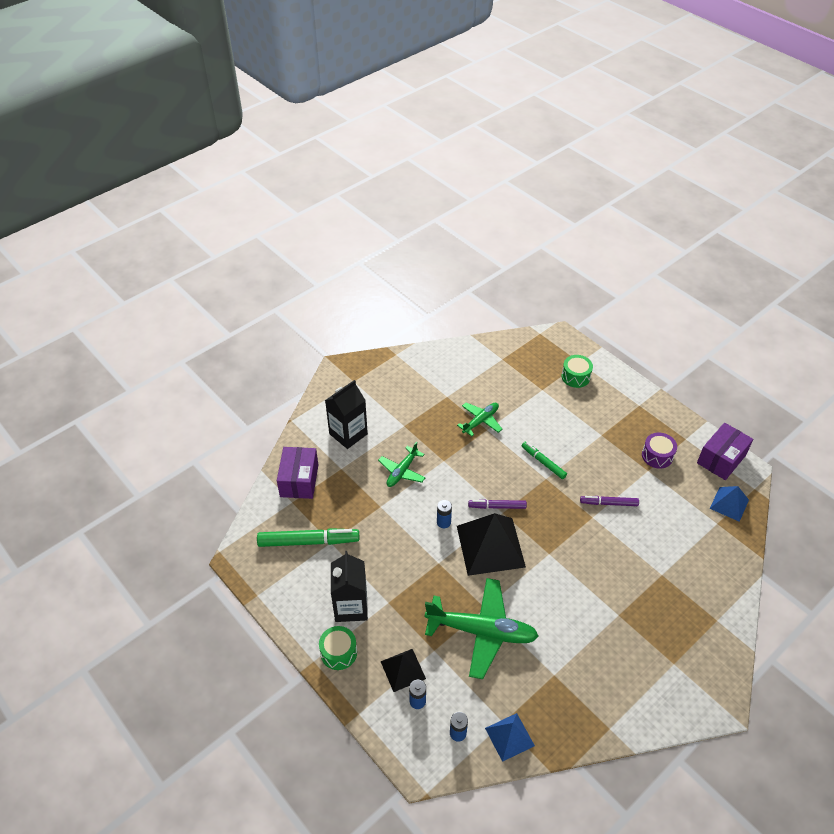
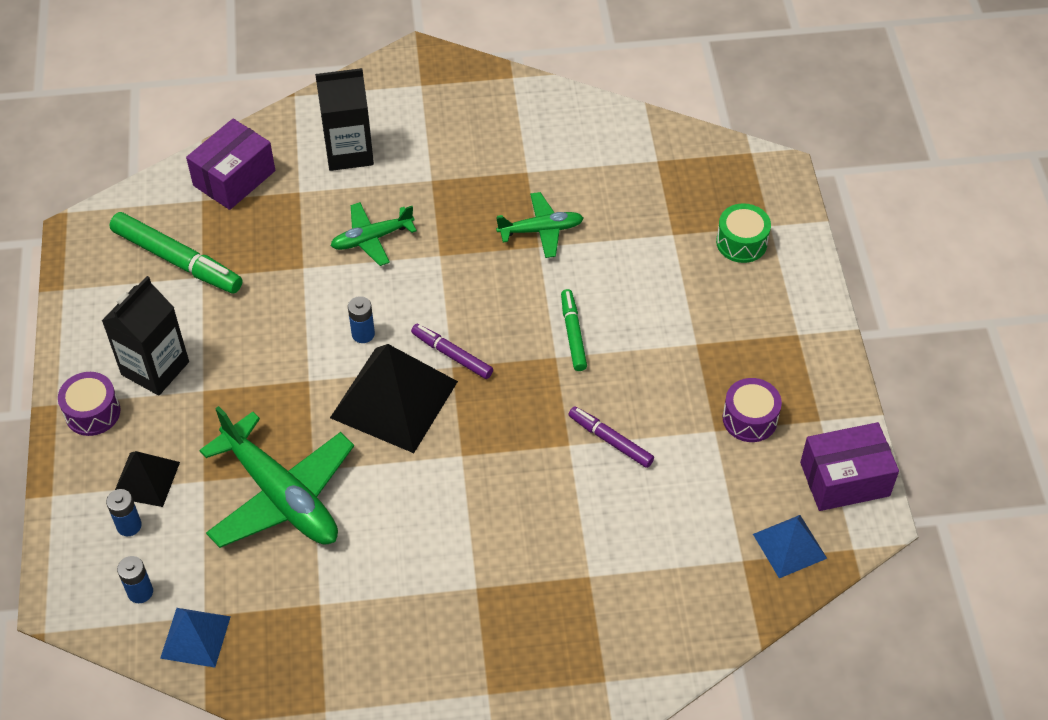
camera: 35 degrees right, 5 degrees up
green drum [319,626,357,670] -> purple drum [58,372,121,436]

